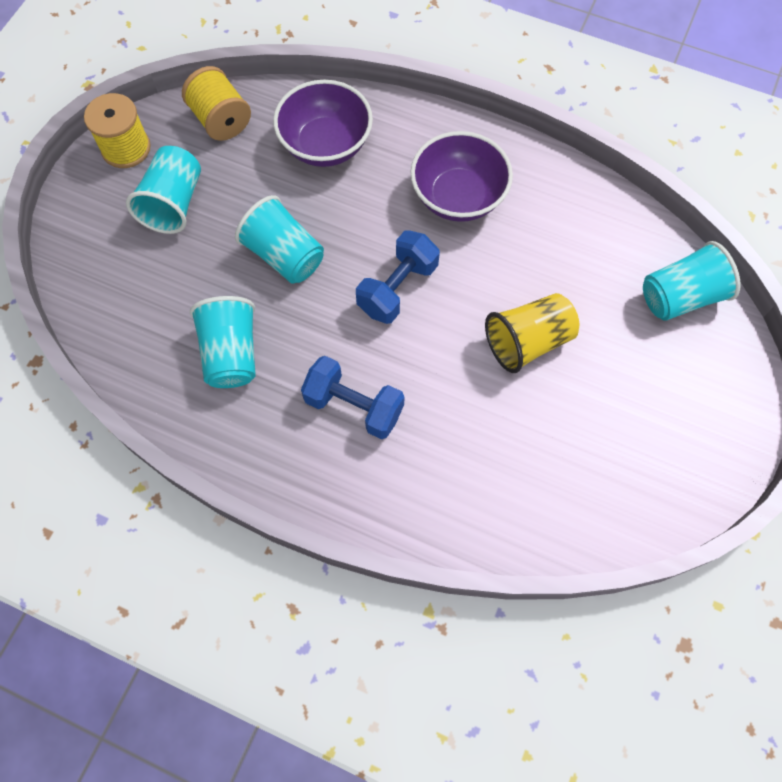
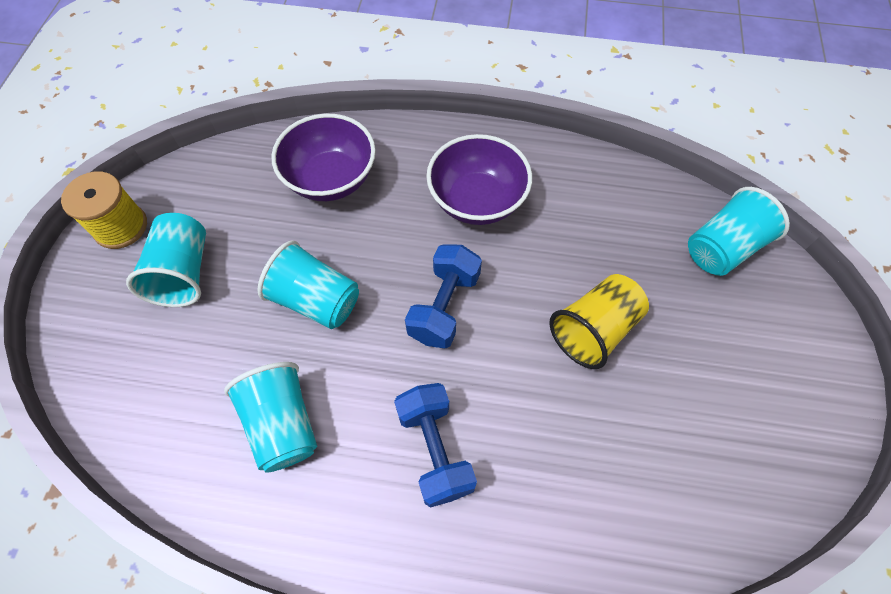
camera: 15 degrees left, 5 degrees down
yellow spool [182,66,251,141] -> none
blue dumbbell [301,356,405,439] -> blue dumbbell turned 60 degrees clockwise [394,383,477,508]

